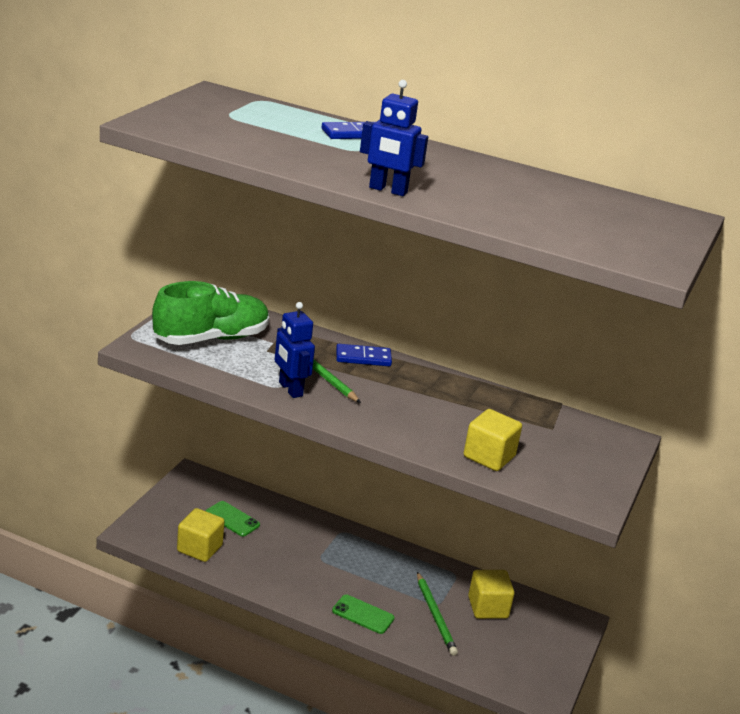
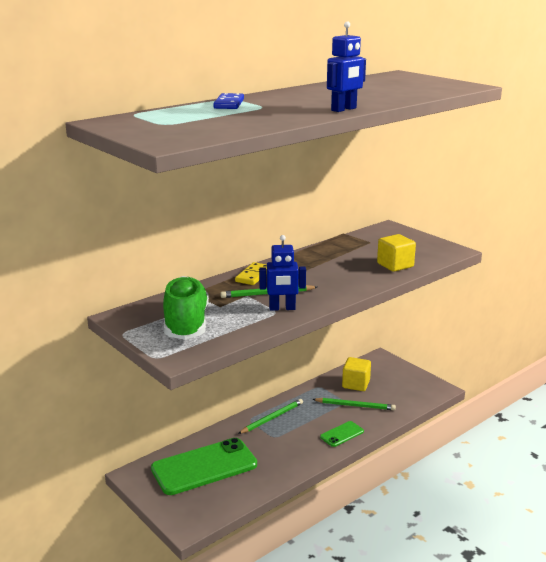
camera: 60 degrees left, 5 degrees down
yellow cube [177,508,225,562] -> none
green phone [205,501,260,536] -> green phone [151,438,257,495], size x2.17
blue domino [336,344,392,366] -> yellow domino [235,262,267,285]
none -> green pencil [238,399,303,434]

